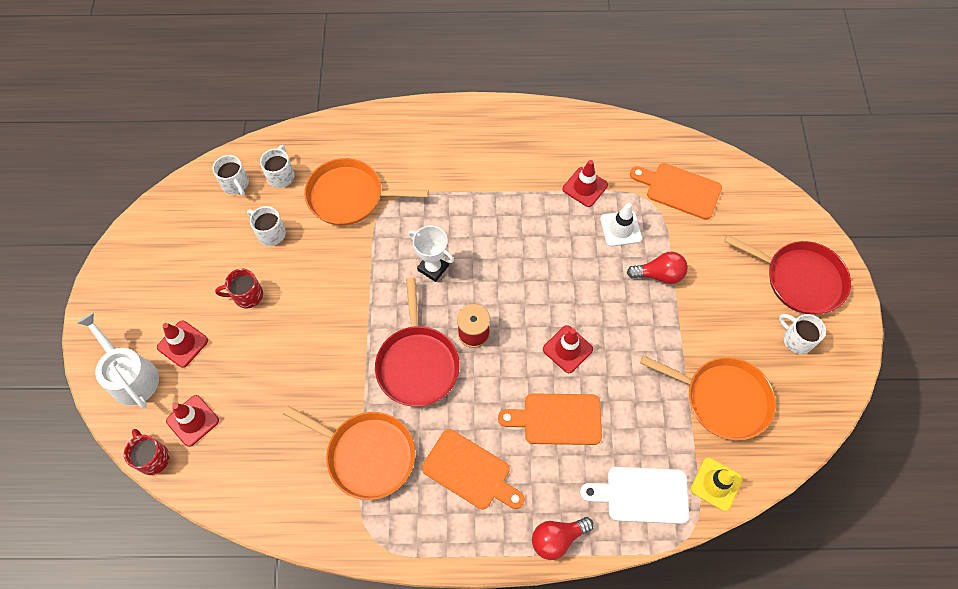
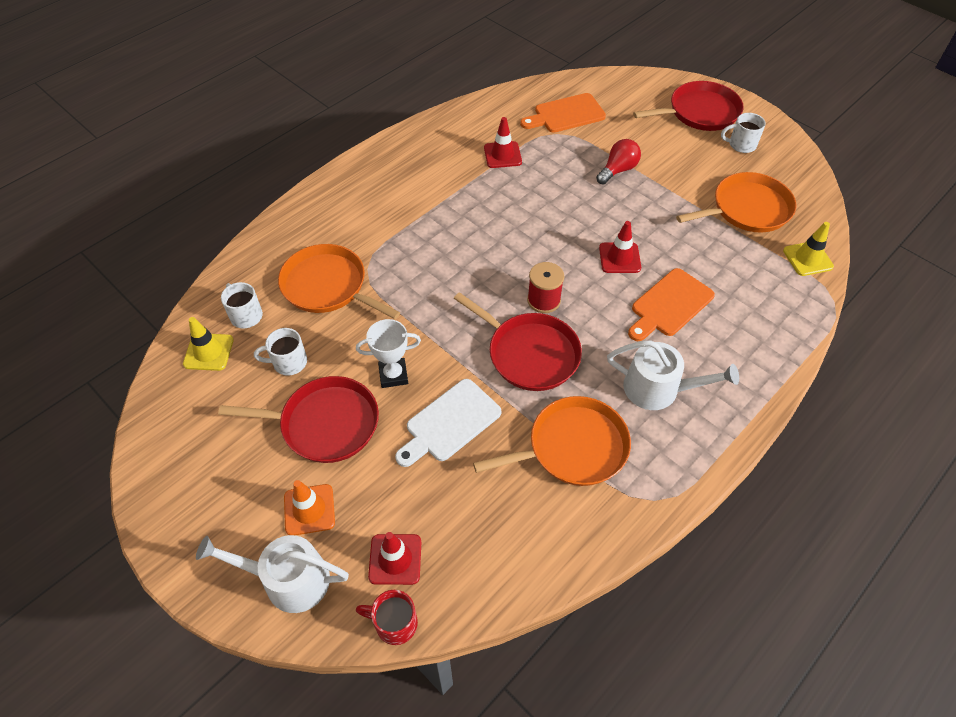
camera: 45 degrees left, 10 degrees down
red traffic cone [157,320,208,368] -> orange traffic cone [284,480,335,535]
white mug [213,155,249,196] -> yellow traffic cone [183,317,234,371]
red mug [215,268,263,308] -> red pan [218,376,379,463]
orange pan [304,158,429,226] -> orange pan turned 75 degrees clockwise [278,244,400,319]
white trophy [408,226,454,282] -> white trophy moved to [356,319,421,388]
orange cutting board [422,429,525,509] -> white watering can [607,340,739,410]
red light bulb [532,517,594,560] -> none
white cutting board [580,467,689,524] -> white cutting board moved to [395,379,501,467]
white traffic cone [600,203,642,247] -> none

